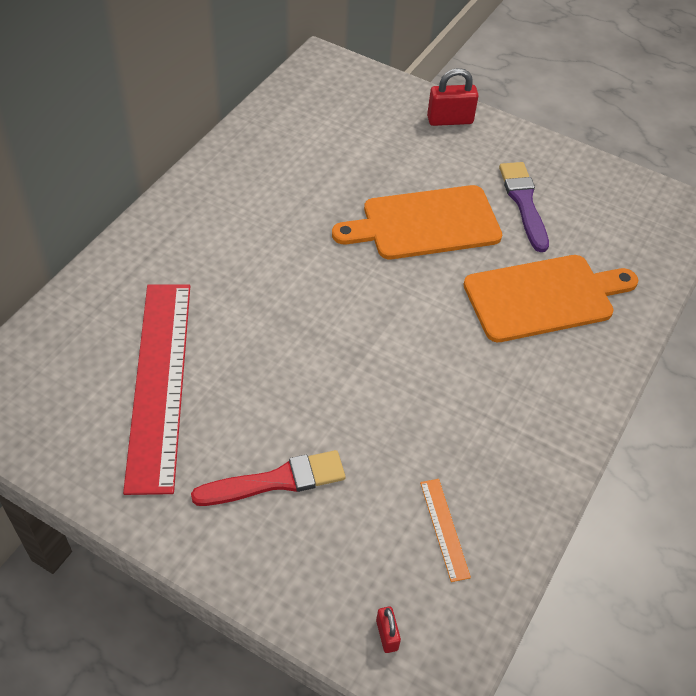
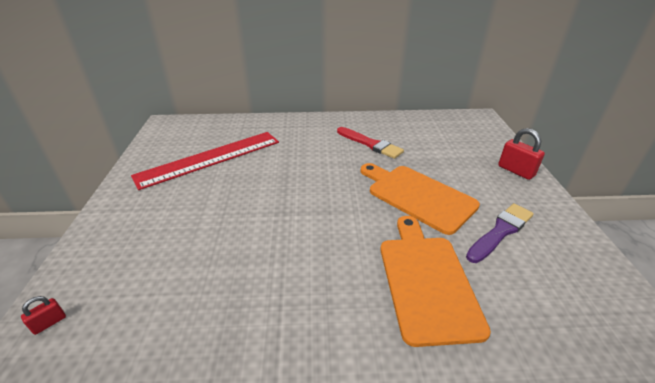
camera: 60 degrees right, 15 degrees down
red brush [191,450,345,506] -> red brush moved to [337,127,404,159]
orange ruler [420,479,471,582] -> none
orange cutting board [463,255,638,342] -> orange cutting board turned 135 degrees counterclockwise [381,216,491,347]

